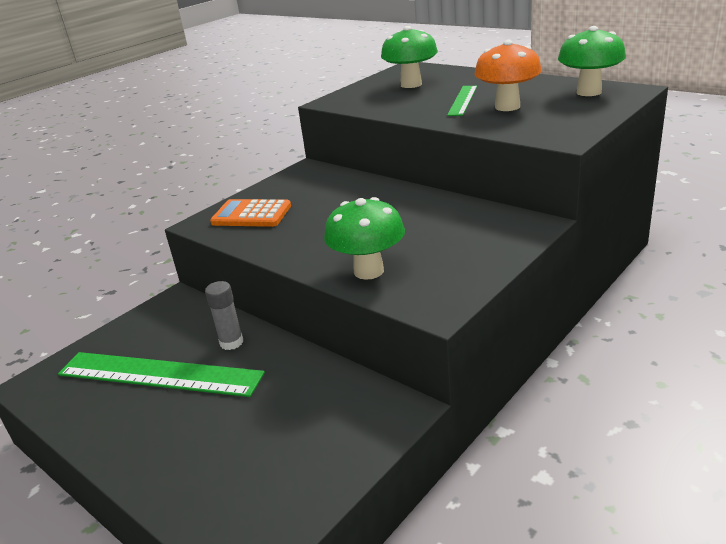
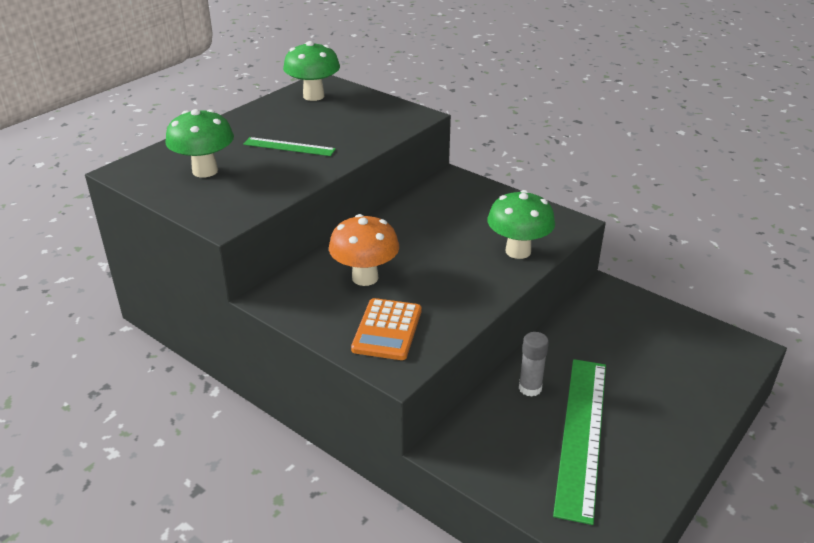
camera: 95 degrees left, 5 degrees up
orange mushroom [474,40,542,111] -> orange mushroom moved to [329,214,399,286]

